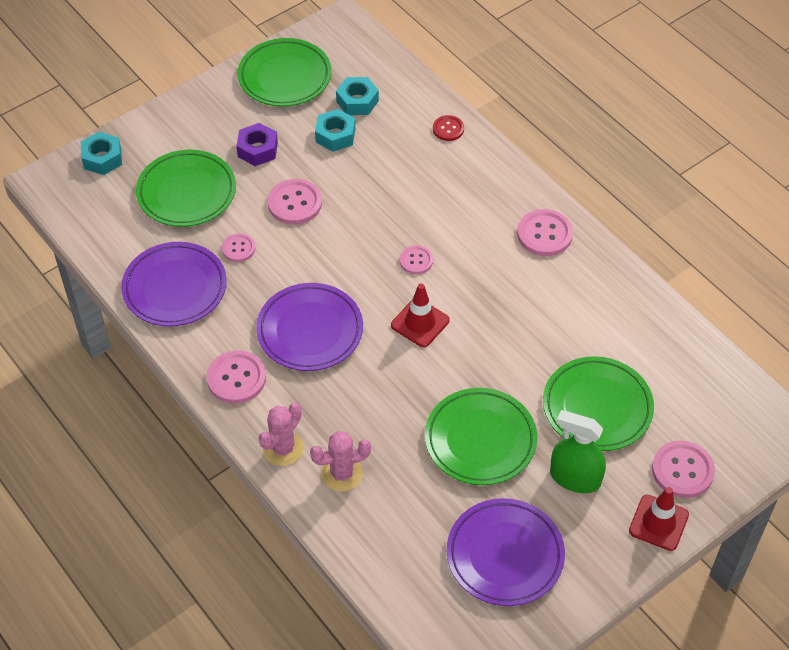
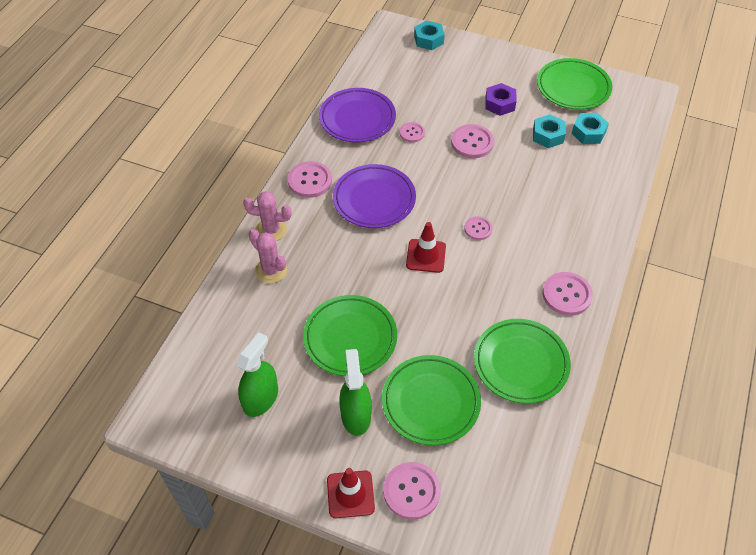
camera: 60 degrees right, 0 degrees up
green plate [136,150,236,227] -> green plate moved to [474,319,571,404]
red button [433,115,464,141] -> none
purple plate [447,498,565,606] -> green spray bottle [236,332,278,417]

